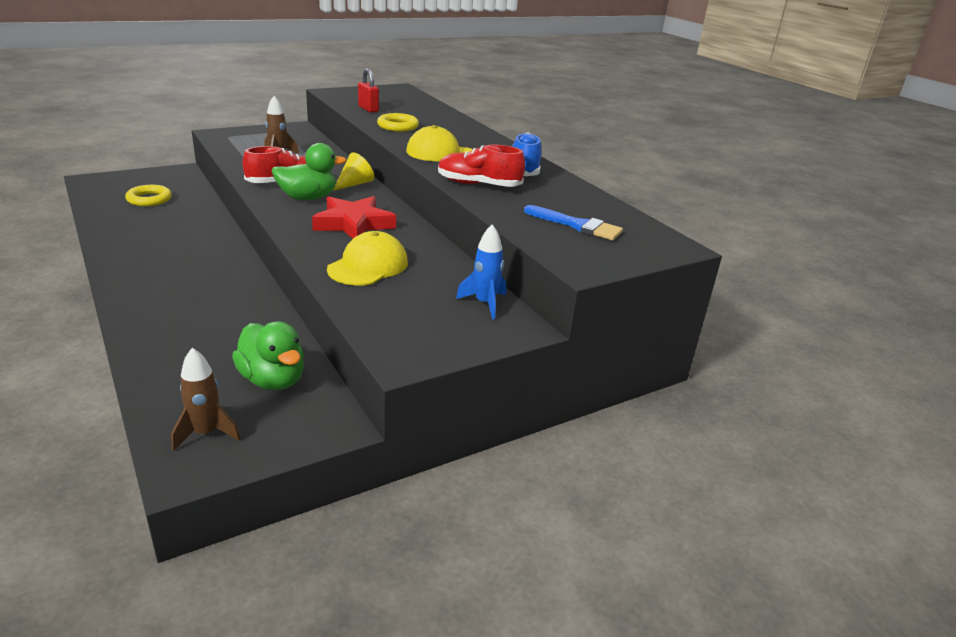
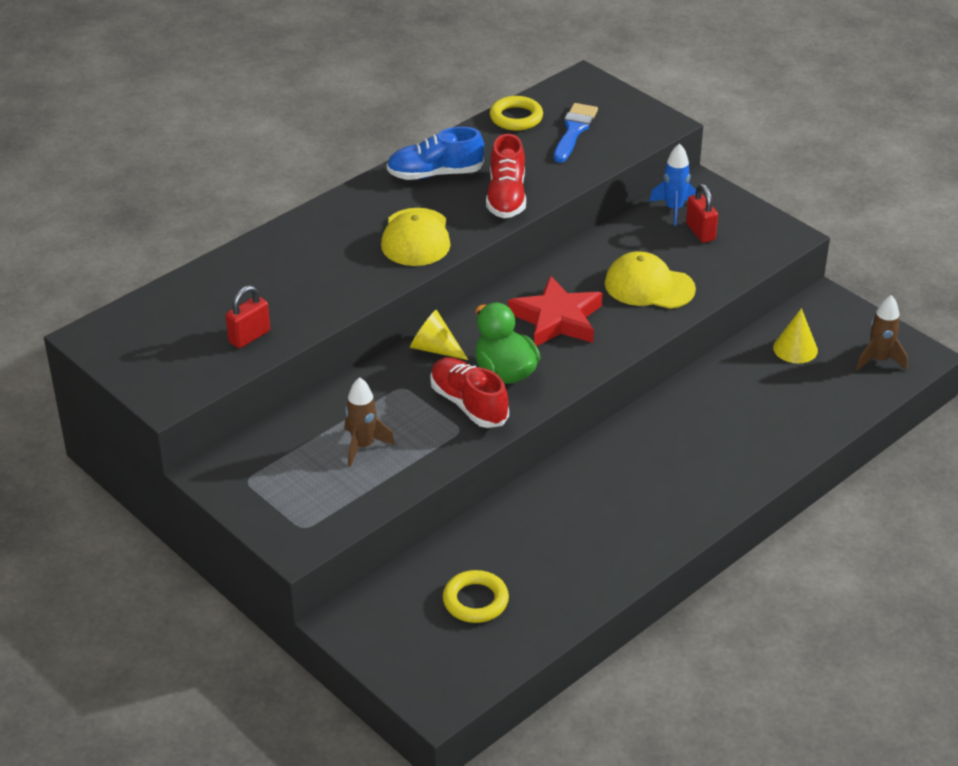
camera: 100 degrees left, 10 degrees up
green duck [232,321,304,390] -> yellow cone [773,308,818,364]
yellow ring [377,113,419,132] -> yellow ring moved to [490,96,543,131]
none -> red padlock [686,184,718,243]

